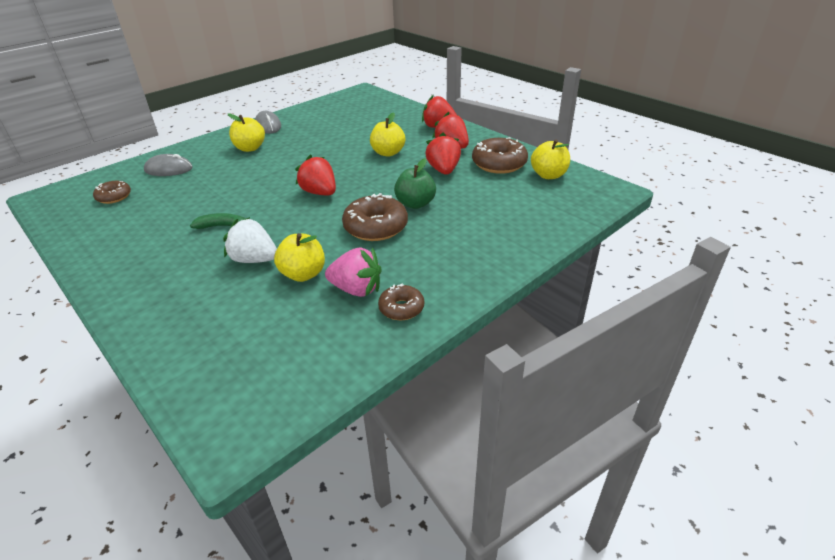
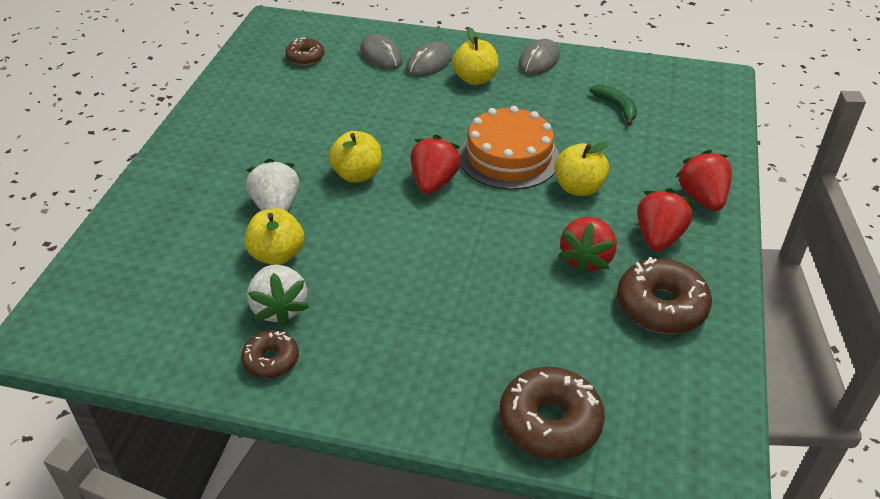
camera: 55 degrees right, 5 degrees up
green banana [190,213,245,229] -> green banana moved to [589,84,637,126]
pink strawberry [325,247,382,297] -> white strawberry [247,264,309,327]
brown donut [342,193,408,241] -> brown donut moved to [499,367,605,460]
green apple [394,158,436,209] -> none
red strawberry [425,133,461,175] -> red strawberry turned 150 degrees clockwise [558,217,617,275]
yellow apple [531,139,570,179] -> yellow apple moved to [329,131,381,183]
none -> grey mouse [406,42,452,77]
none -> orange cake [459,106,559,190]

